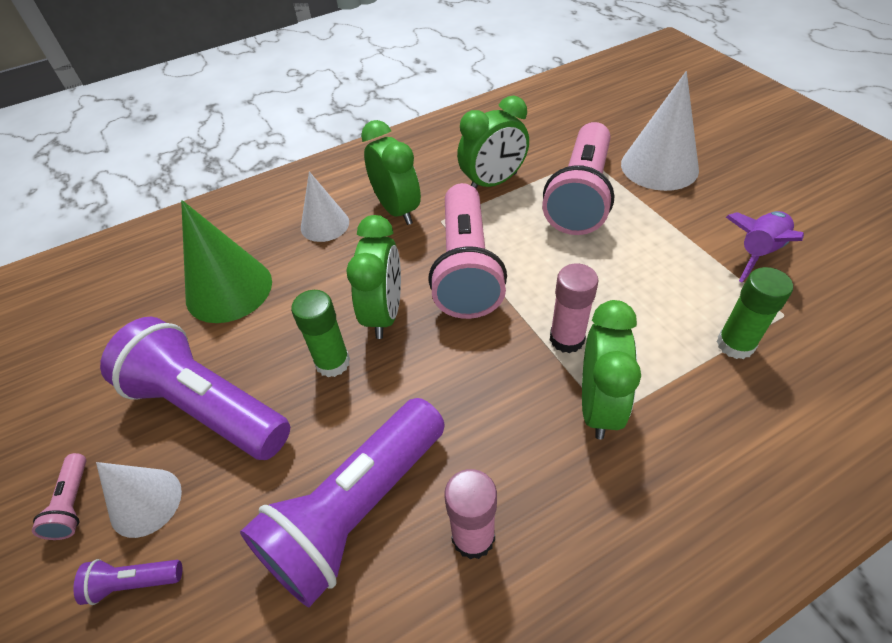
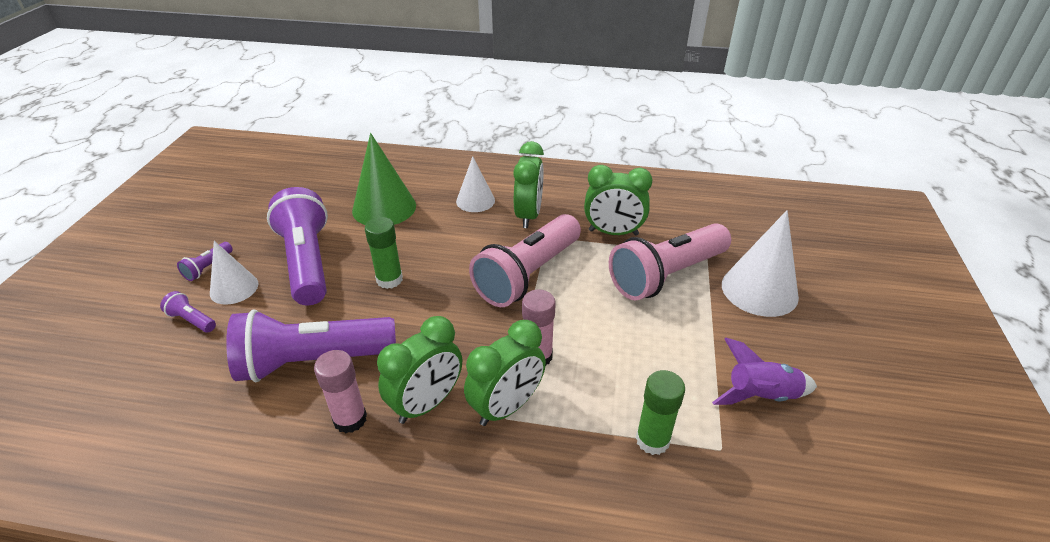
camera: 35 degrees right, 10 degrees down
pink flashlight [32,453,87,540] -> purple flashlight [177,242,233,281]
green clock [346,215,401,339] -> green clock moved to [377,316,462,424]

